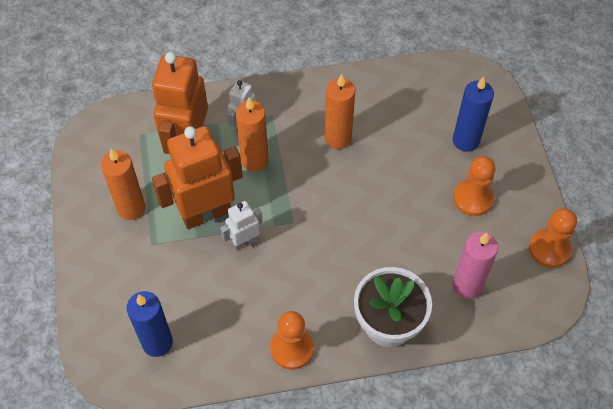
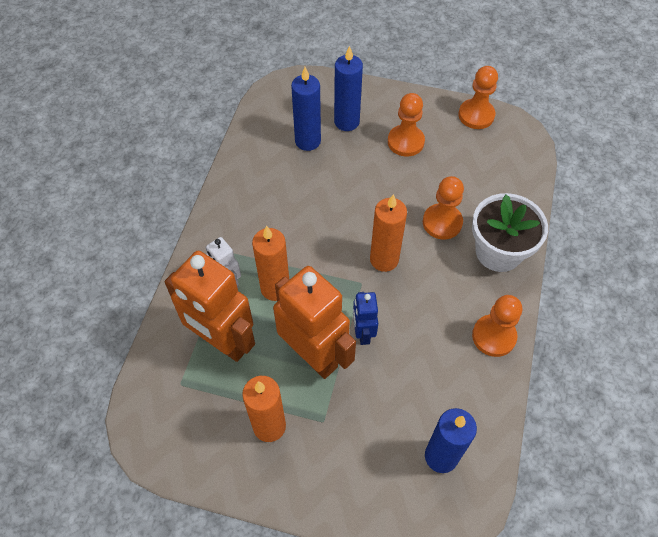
camera: 65 degrees left, 0 degrees up
orange robot [152,126,243,229] -> orange robot turned 135 degrees clockwise [273,266,356,379]
white robot [220,201,263,251] -> blue robot [353,292,378,345]
orange candle [325,74,355,149] -> orange candle moved to [370,194,407,272]
pink candle [453,232,498,299] -> none
none -> blue candle [291,67,321,151]
none -> orange pawn [423,176,464,240]

